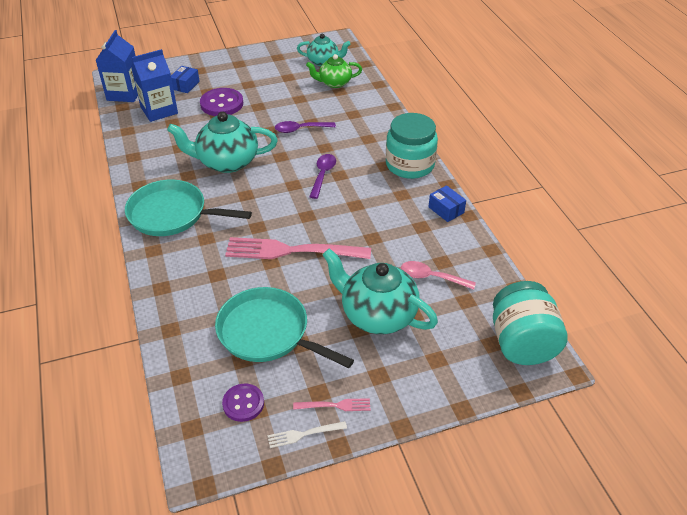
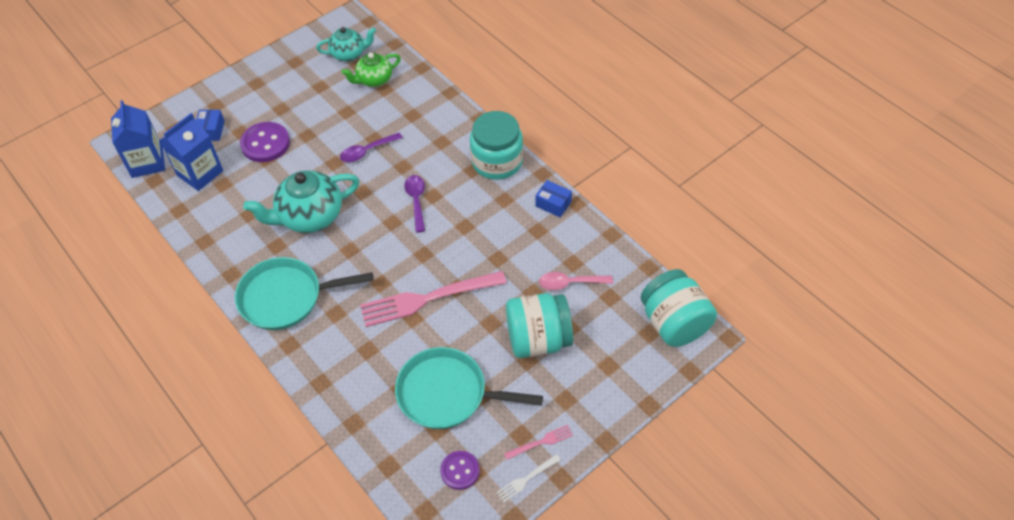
camera: 20 degrees left, 10 degrees up
turquoise teapot [322,248,438,334] -> turquoise jar [506,293,573,358]

